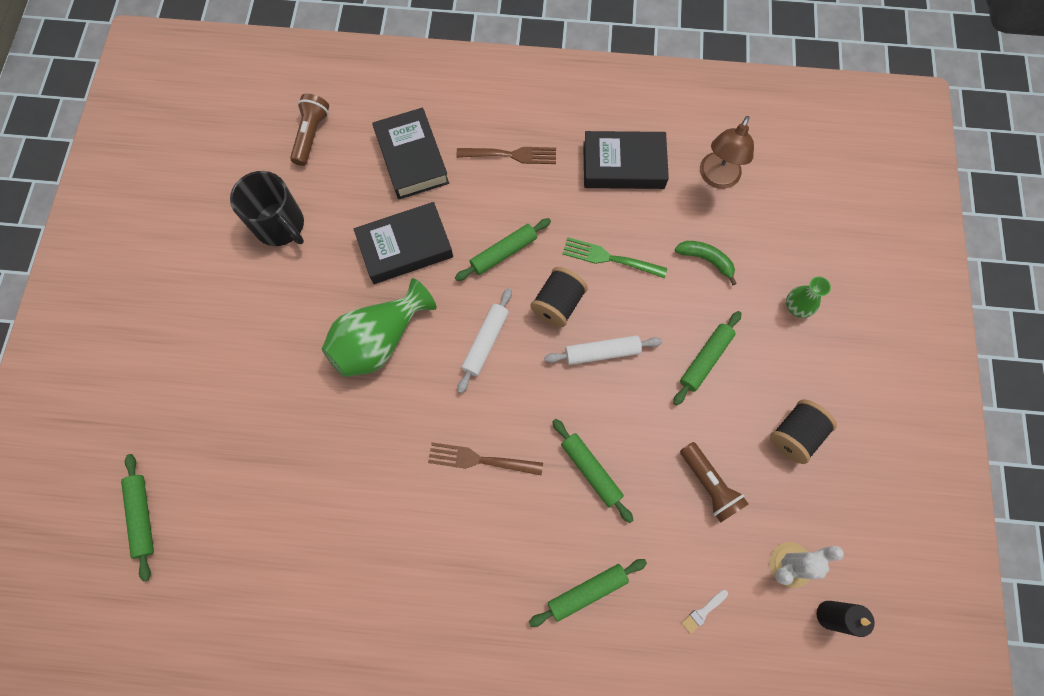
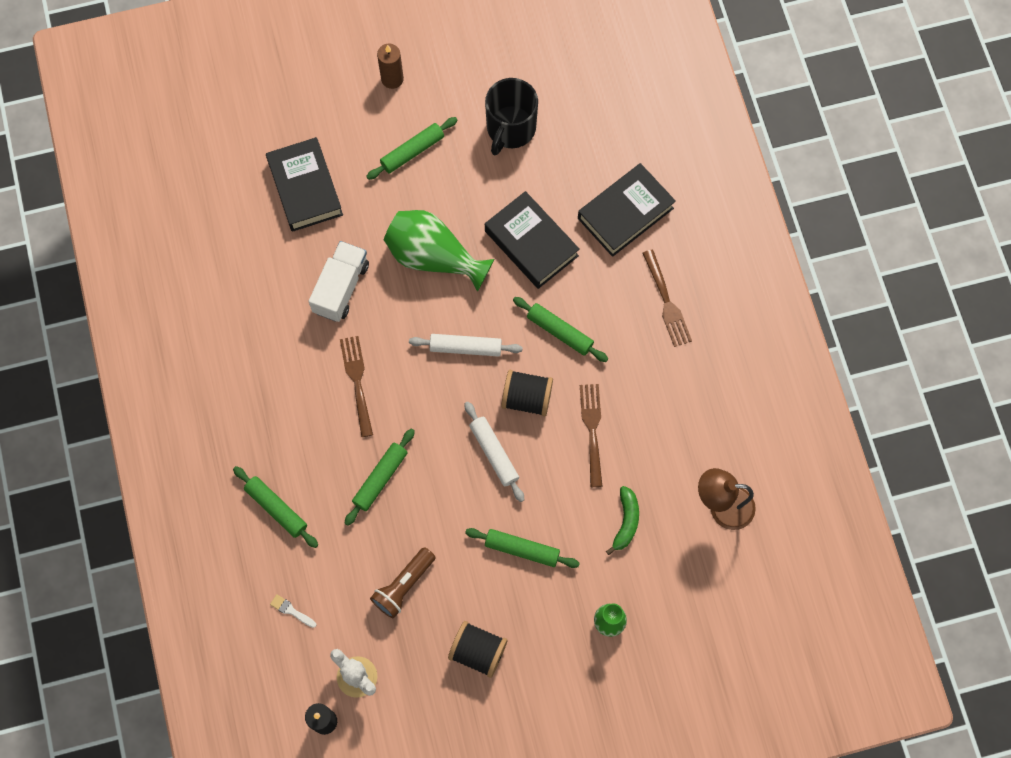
camera: 70 degrees right, 0 degrees up
green rolling pin [121,454,154,582] -> green rolling pin moved to [366,117,457,180]
brown flashlight [290,94,329,166] -> none
green fork [562,237,667,278] -> brown fork [580,384,603,487]
black book [583,131,669,189] -> black book moved to [266,137,343,232]
none -> white truck [308,241,369,322]
none -> brown candle [377,44,404,89]

